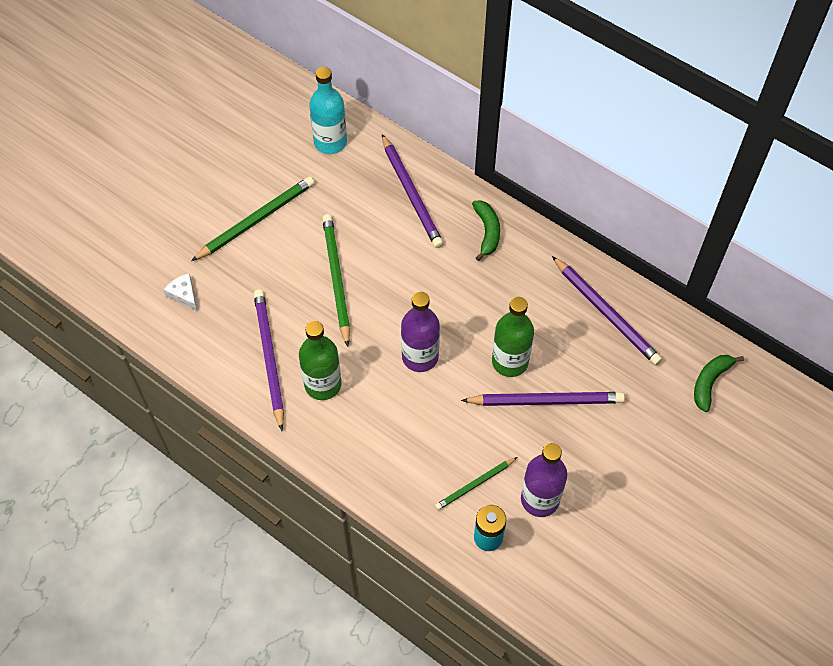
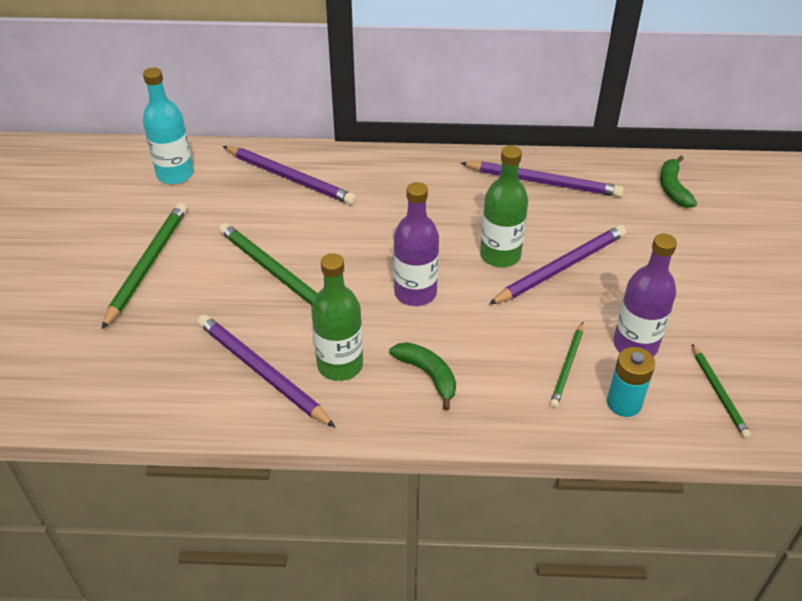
camera: 35 degrees left, 15 degrees down
white cheese [164,273,197,311] -> none
green banana [472,200,500,261] -> green banana moved to [389,342,456,411]
none -> green pencil [692,344,751,438]

